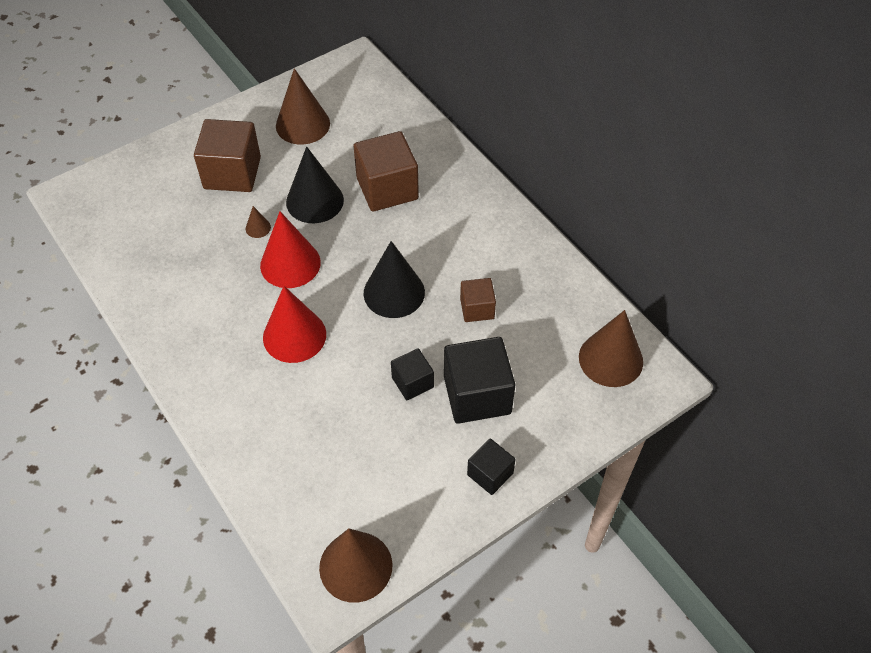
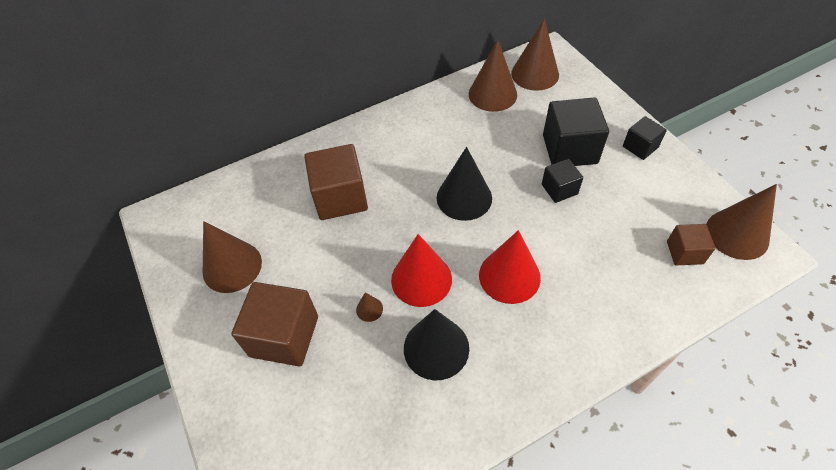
camera: 80 degrees left, 0 degrees up
black cone [286,146,344,223] -> black cone moved to [404,309,469,381]
brown cube [460,278,496,322] -> brown cube moved to [667,224,715,265]
none -> brown cone [469,40,517,112]

